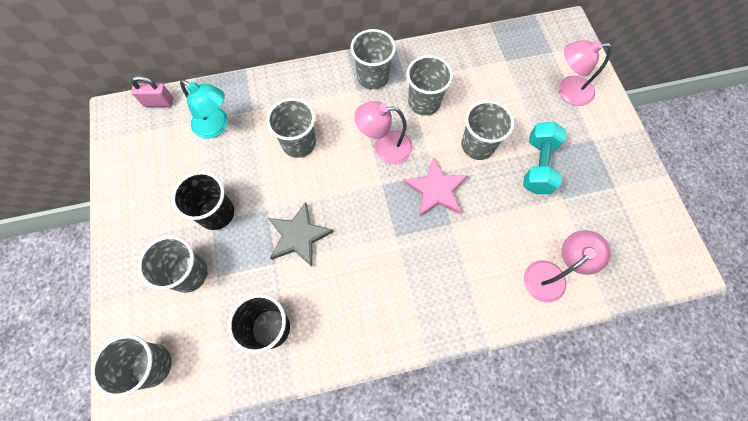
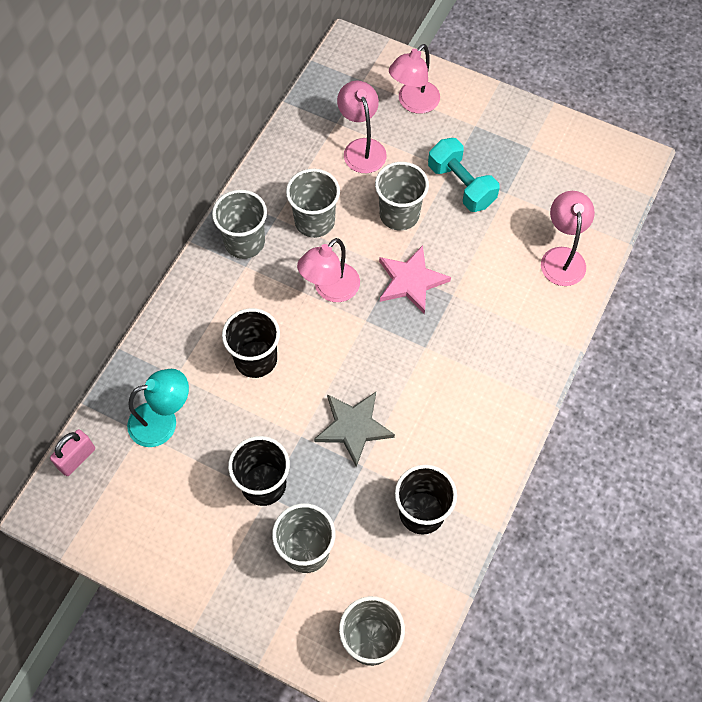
camera: 50 degrees left, 5 degrees down
grey cup [266,98,316,158] -> black cup [222,308,280,378]
none -> pink lamp [337,81,387,173]

